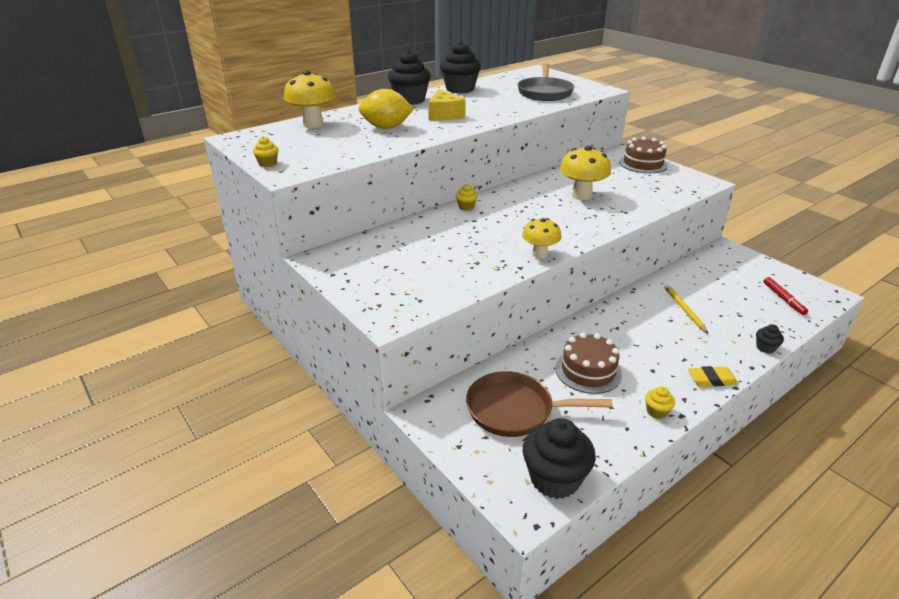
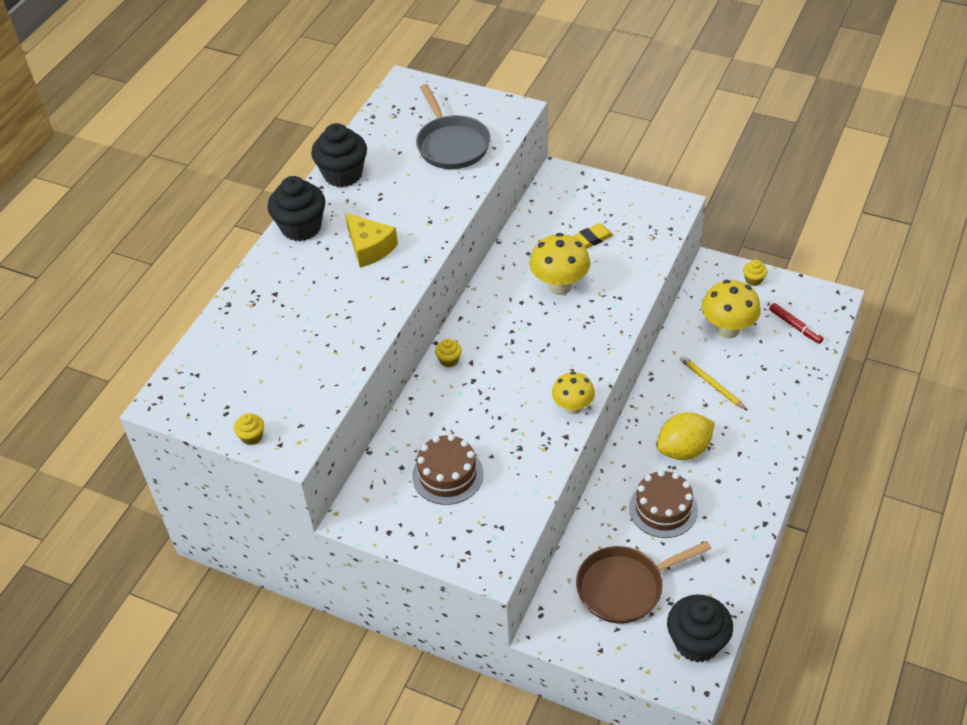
camera: 25 degrees left, 15 degrees up
yellow mushroom [284,71,336,128] -> yellow mushroom moved to [702,280,761,338]
yellow lemon [359,89,414,129] -> yellow lemon moved to [657,412,715,460]
brown cake [619,137,668,173] -> brown cake moved to [412,434,484,505]
yellow cupcake [645,386,675,419] -> yellow cupcake moved to [743,260,767,286]
yellow eraser [688,366,739,386] -> yellow eraser moved to [573,223,613,249]
black cupcake [756,324,784,354] -> none

